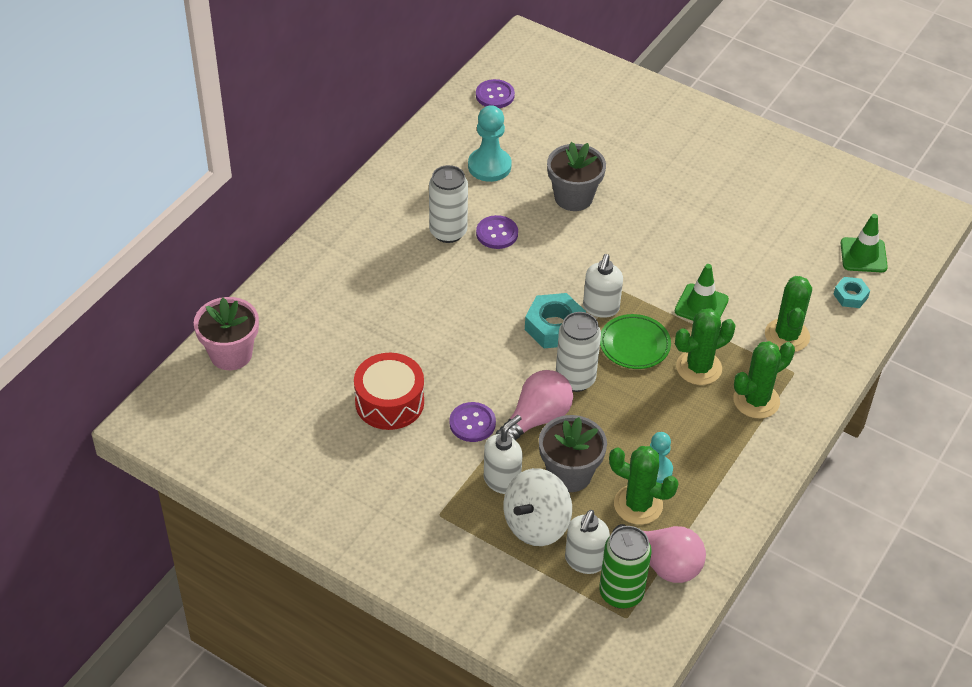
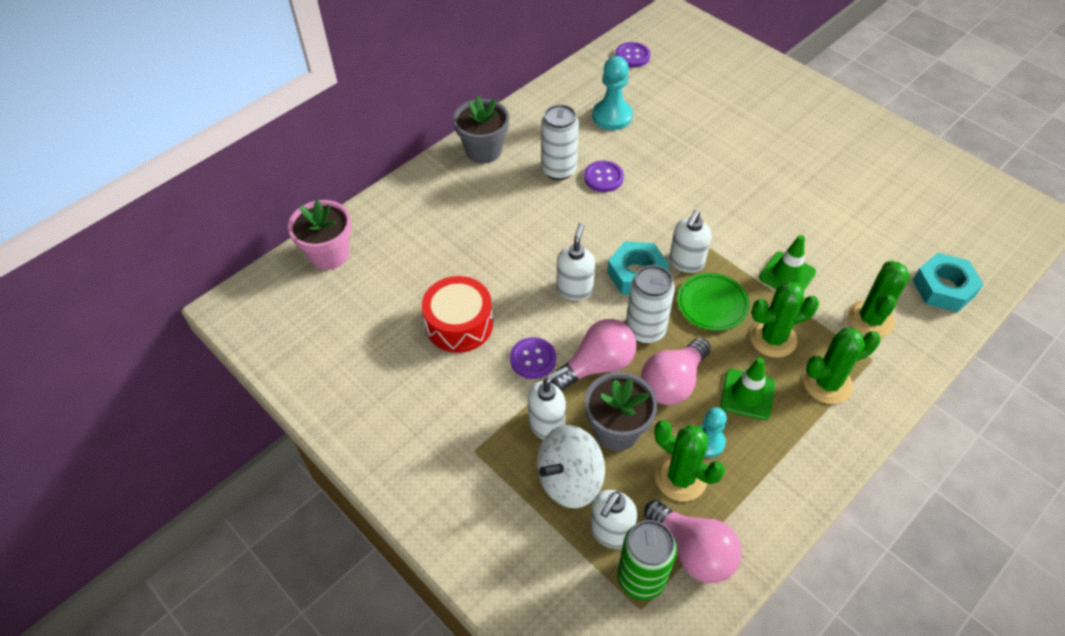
camera: 15 degrees right, 5 degrees up
grey flower pot [547,142,606,211] -> grey flower pot moved to [453,96,509,163]
turquoise nut [833,277,870,308] -> turquoise nut [912,253,984,312], size x1.73
green traffic cone [841,214,888,272] -> green traffic cone moved to [720,357,775,420]
none -> white soap dispenser [556,223,595,301]
none -> pink light bulb [641,338,711,405]

